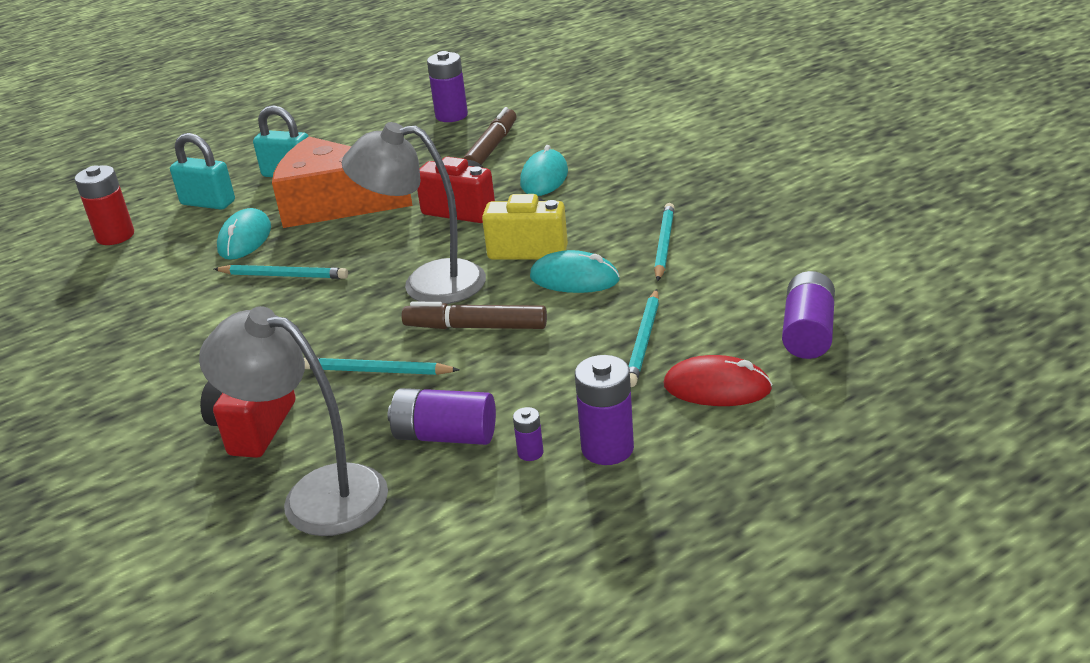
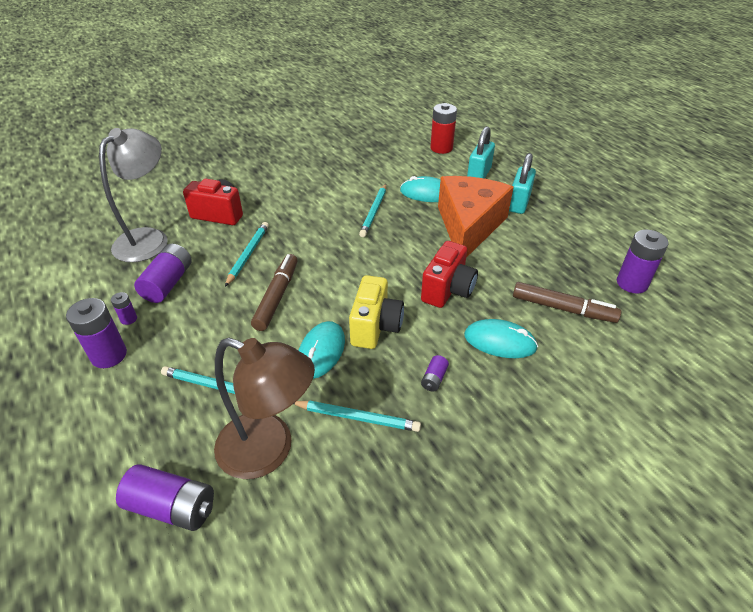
camera: 90 degrees right, 10 degrees up
grey lamp [342,122,486,304] -> none
red mouse [663,355,772,406] -> none
none -> brown lamp [214,338,315,479]
none -> purple battery [421,355,449,392]

